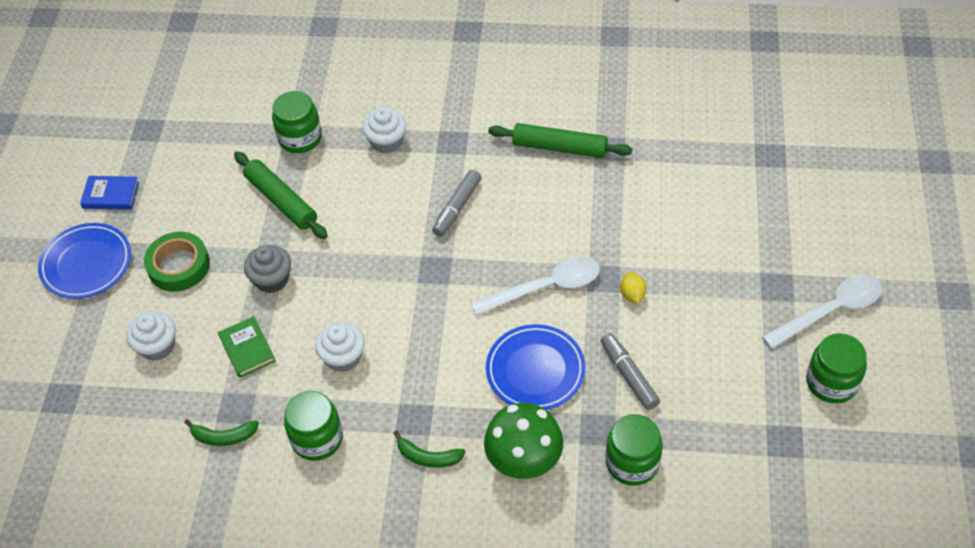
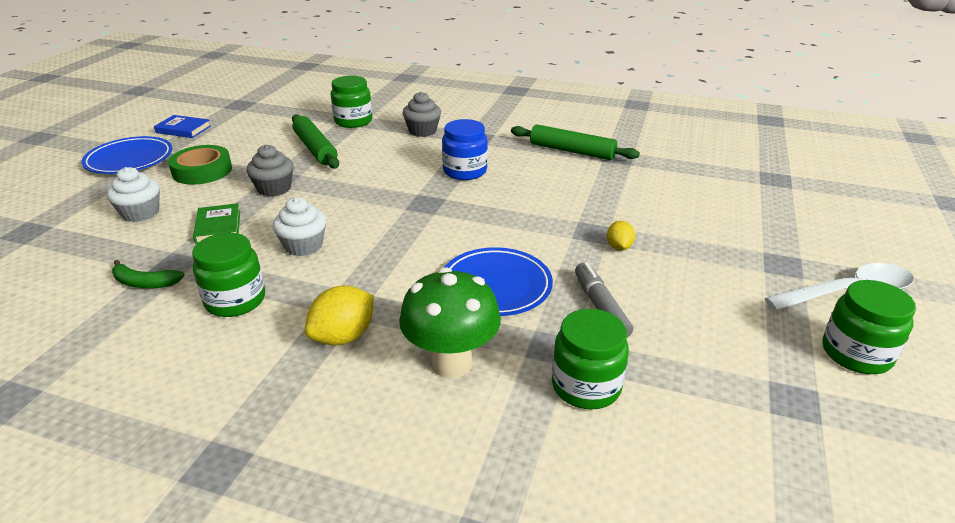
camera: 10 degrees right, 20 degrees down
white cupcake [363,108,407,154] -> grey cupcake [403,92,441,137]
green banana [393,430,466,468] -> yellow lemon [305,286,374,345]
grey marker [432,170,482,237] -> blue jar [442,119,488,180]
white spoon [471,257,600,315] -> none

